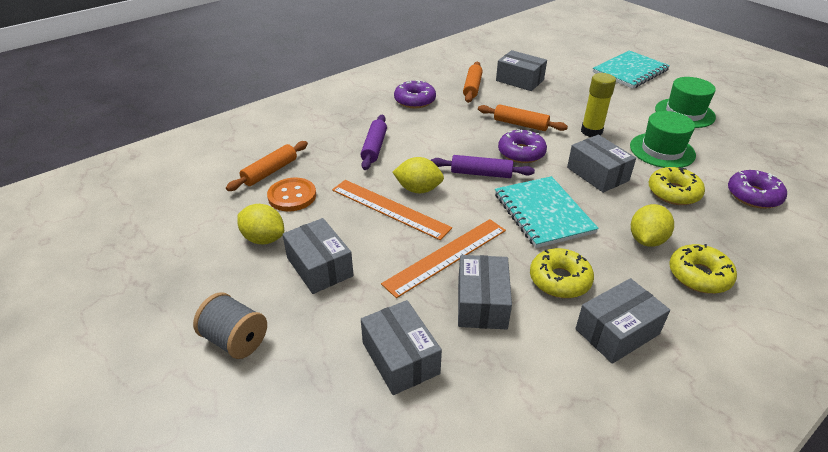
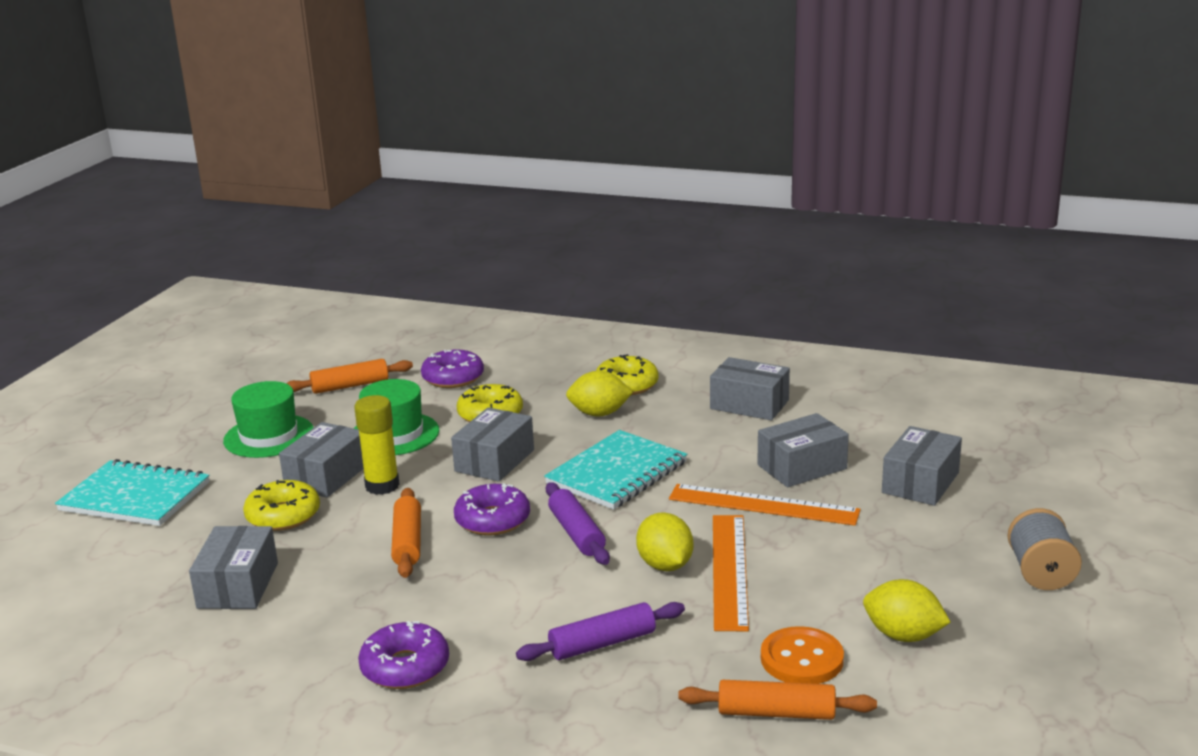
camera: 120 degrees left, 15 degrees down
yellow lemon [237,204,284,244] -> yellow lemon turned 60 degrees counterclockwise [863,579,951,642]
grey box [282,218,354,294] -> grey box moved to [279,422,364,498]
orange rolling pin [463,62,483,103] -> orange rolling pin moved to [286,359,413,394]
yellow donut [530,248,594,298] -> yellow donut moved to [243,480,320,531]

